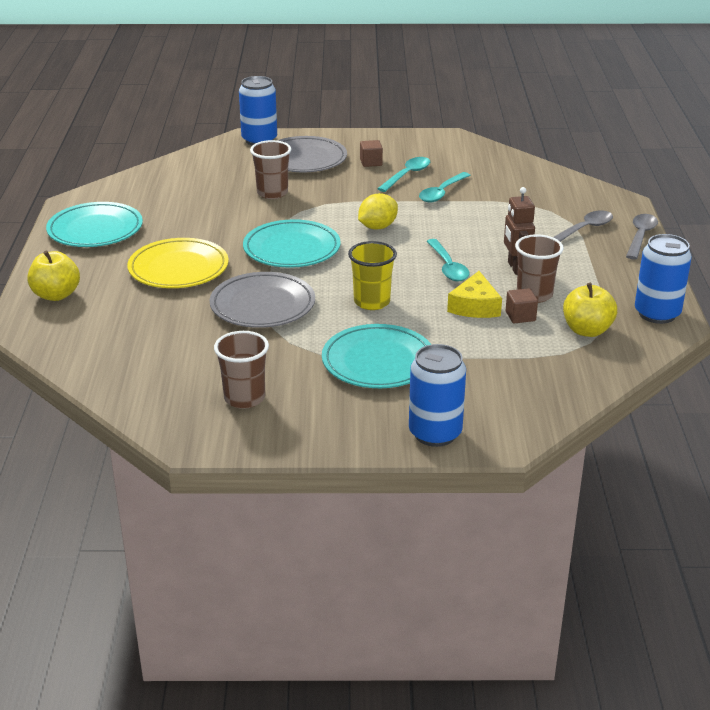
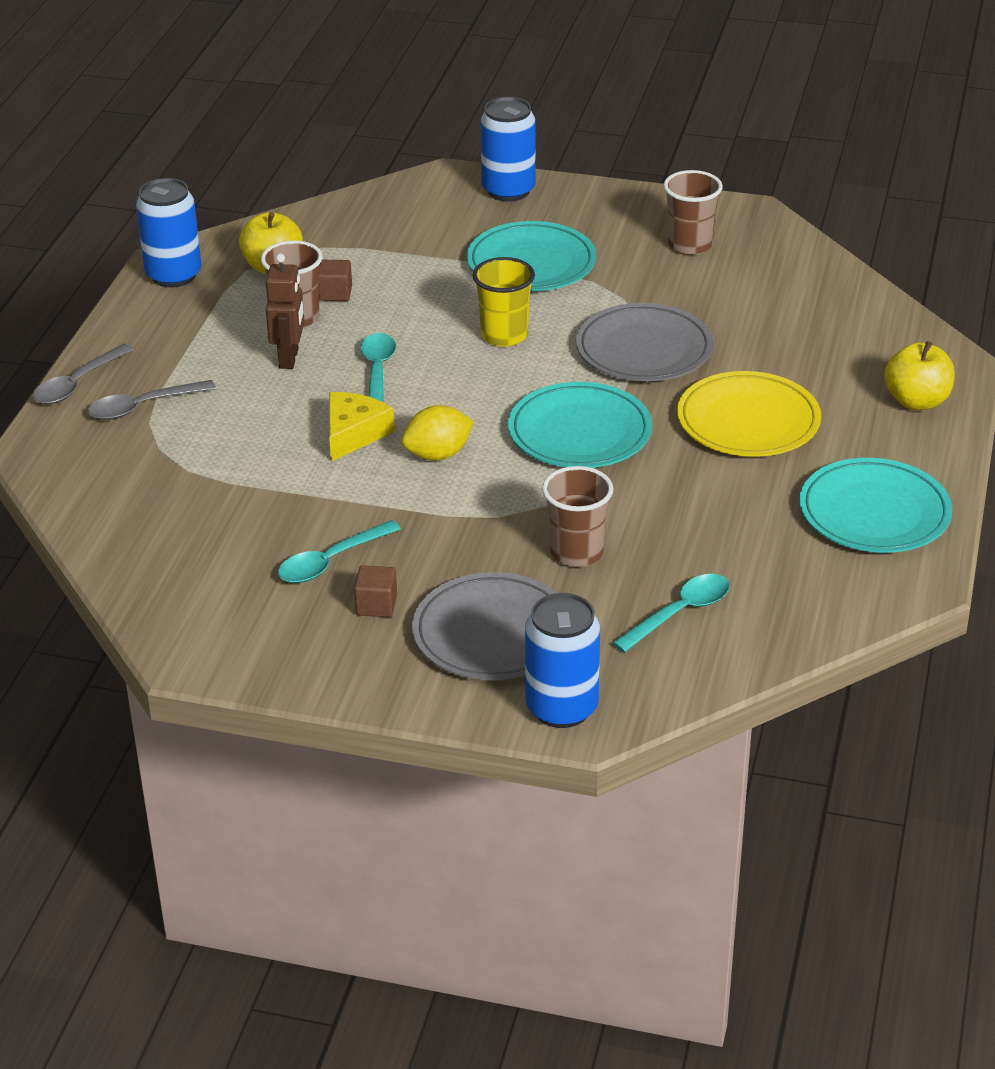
camera: 165 degrees left, 5 degrees up
turquoise spoon [419,172,470,202] -> turquoise spoon moved to [612,574,730,653]
yellow cheese [447,271,502,318] -> yellow cheese moved to [329,392,395,462]

